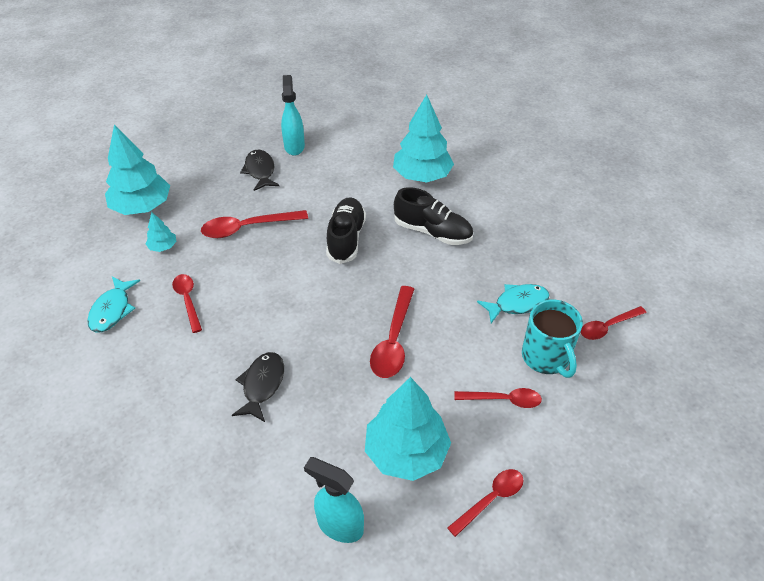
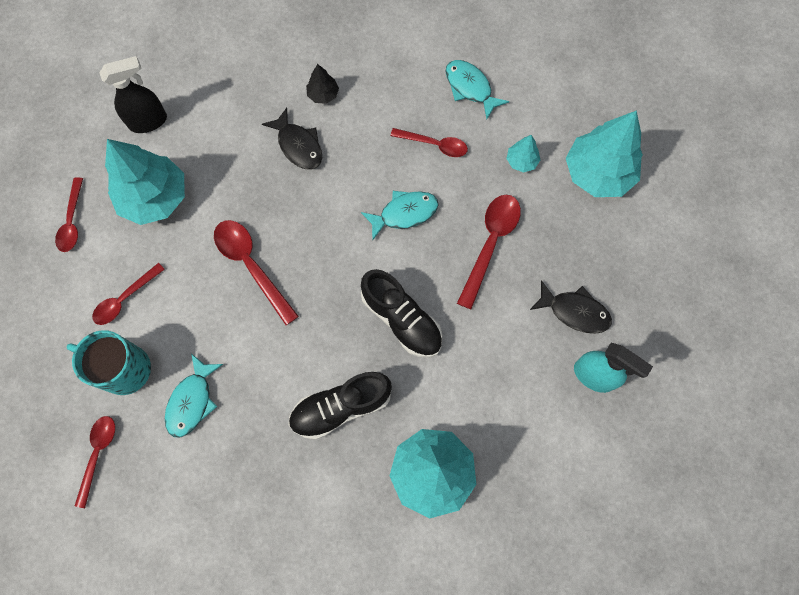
camera: 130 degrees right, 25 degrees up
turquoise spray bottle [304,457,364,543] -> black spray bottle [99,56,167,133]
none -> black tree [306,64,339,104]
none -> turquoise fish [361,191,438,241]

